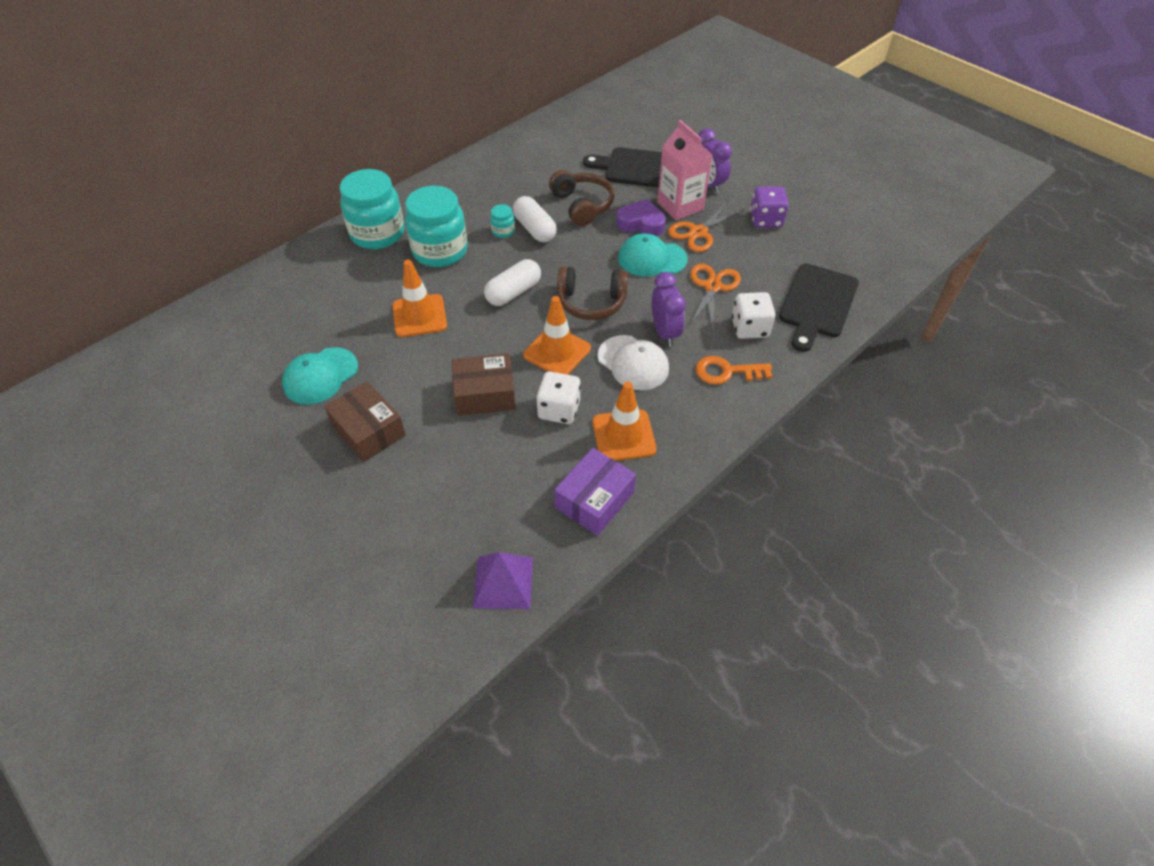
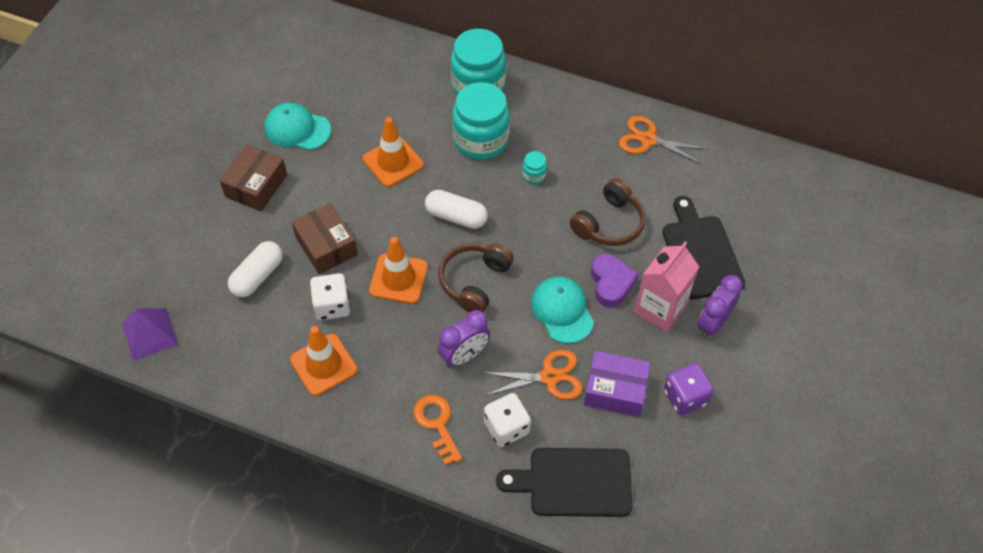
camera: 65 degrees right, 5 degrees up
white capsule [513,196,557,242] -> white capsule moved to [228,241,283,297]
purple box [554,448,636,536] -> purple box moved to [584,351,650,417]
brown headphones [557,266,628,320] -> brown headphones turned 45 degrees clockwise [438,243,514,313]
white cap [598,335,669,390] -> none
orange scissors [668,201,744,252] -> orange scissors moved to [619,116,708,164]

